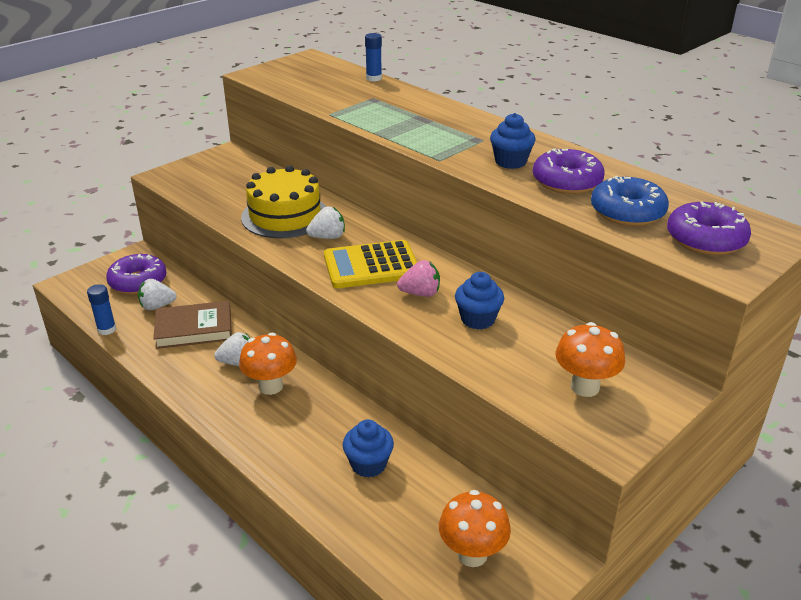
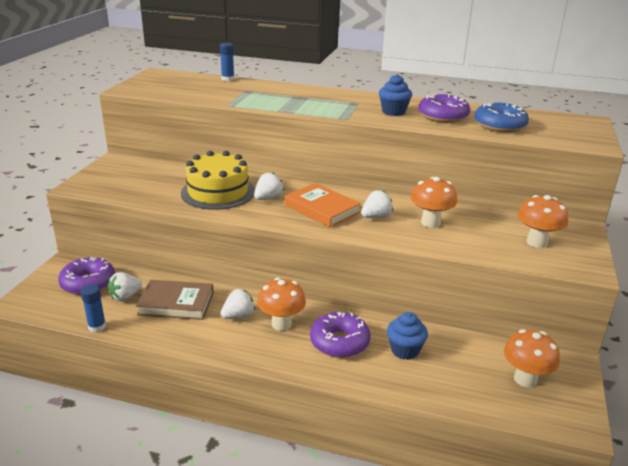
camera: 30 degrees left, 5 degrees down
brown book [153,301,232,349] -> brown book turned 45 degrees clockwise [136,280,214,320]
yellow calculator [324,240,417,288] -> orange book [285,183,361,227]
pink strawberry [397,260,440,297] -> white strawberry [361,190,393,218]
blue cupcake [455,272,504,330] -> orange mushroom [411,177,457,228]
purple donut [667,202,751,255] -> purple donut moved to [310,312,371,358]

